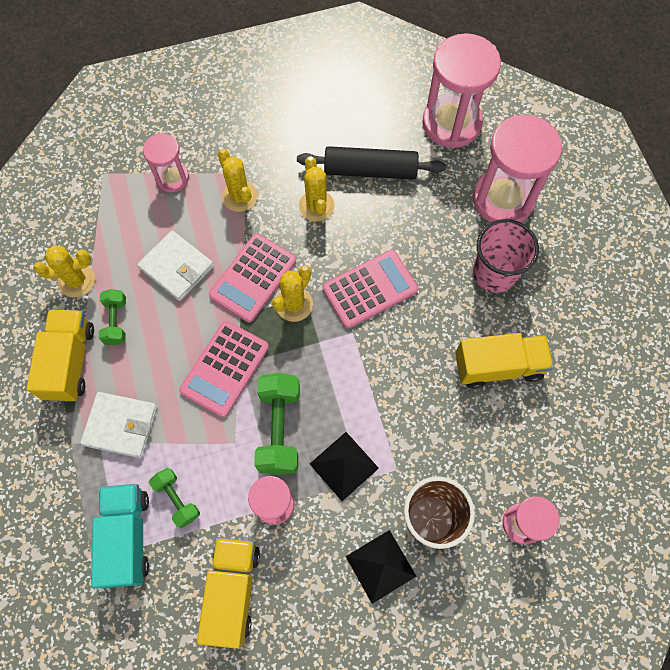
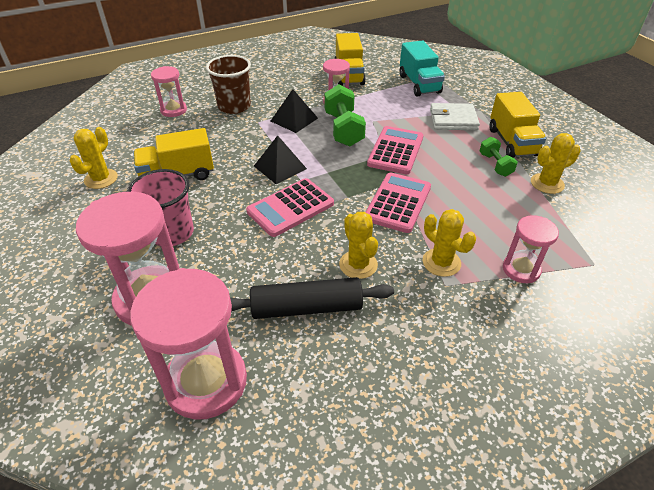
camera: 170 degrees right, 25 degrees down
white wallet [137,230,214,301] -> none
green dumbbell [149,468,200,528] -> none
yellow cactus [272,265,313,322] -> yellow cactus moved to [69,127,118,189]
black pyramid [346,530,416,604] -> black pyramid moved to [254,135,307,184]

